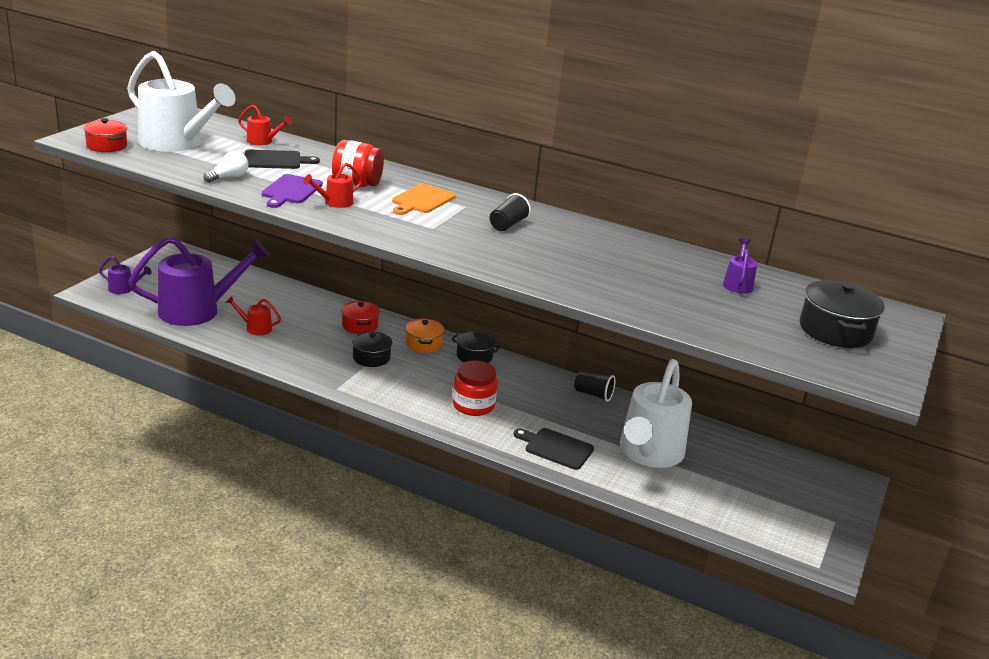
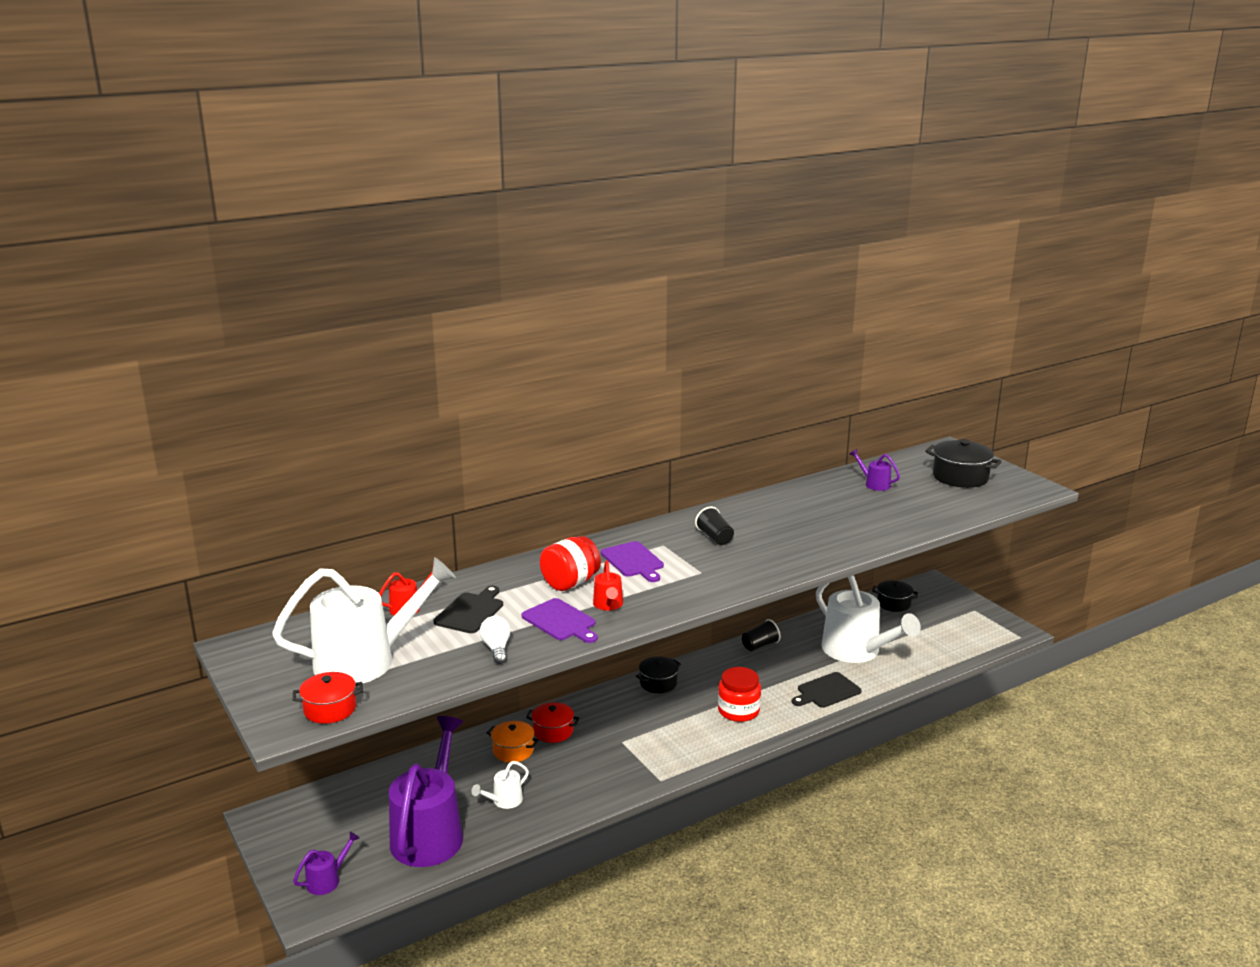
camera: 55 degrees left, 5 degrees down
red watering can [226,296,281,336] -> white watering can [471,761,529,809]
black pot [352,331,392,367] -> black pot moved to [872,580,918,612]
orange cutting board [392,184,455,215] -> purple cutting board [601,541,664,582]
orange pot [405,319,444,353] -> orange pot moved to [487,721,539,763]

